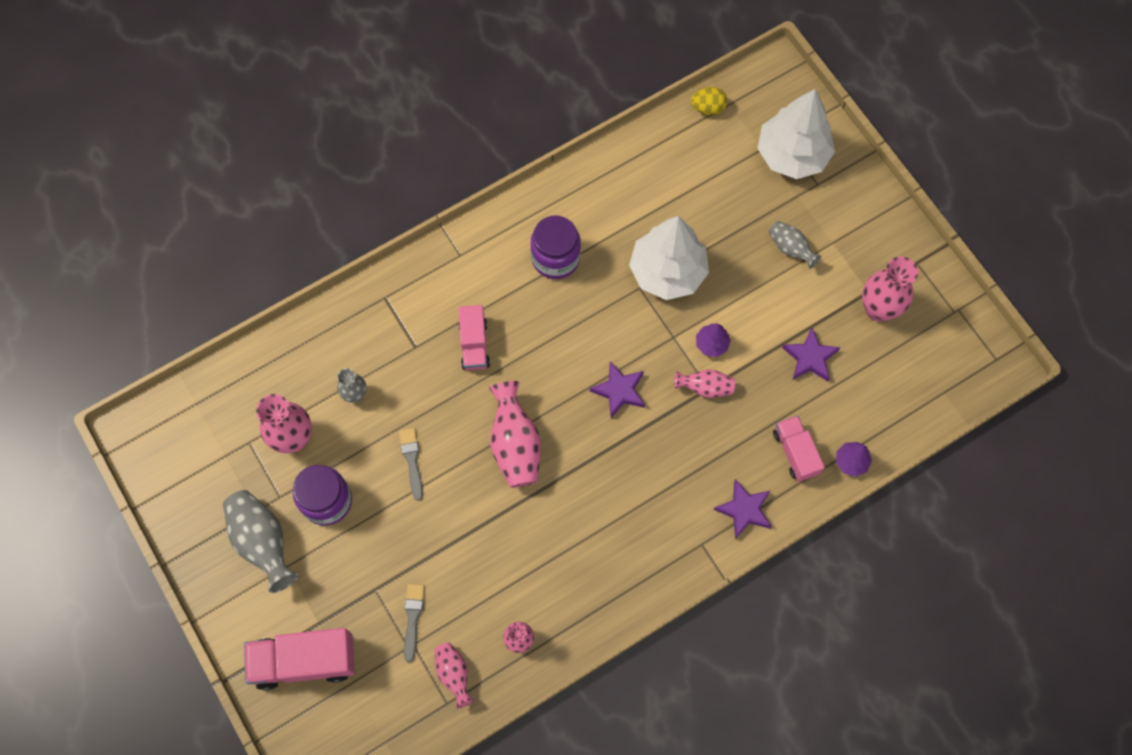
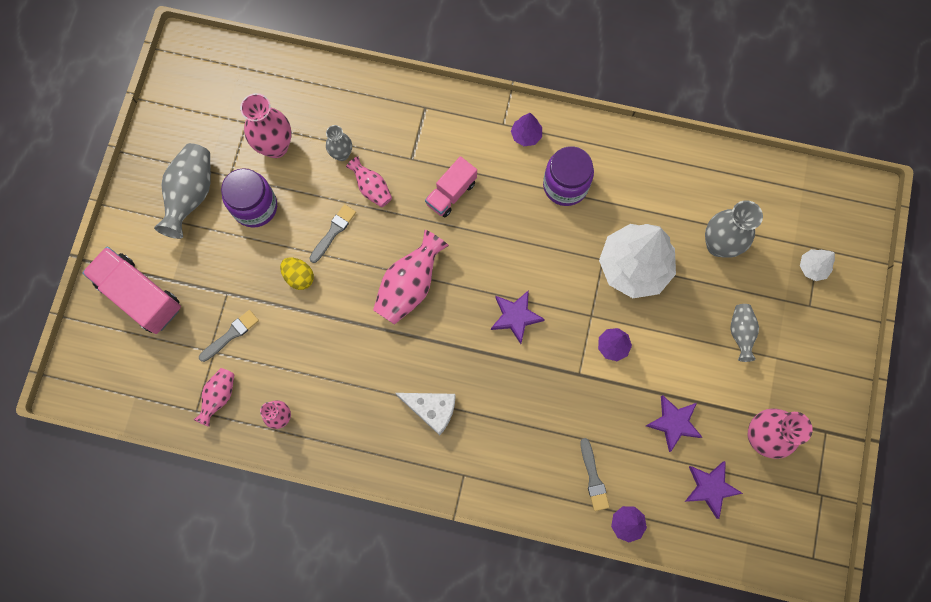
camera: 45 degrees right, 5 degrees up
pink vase [674,369,735,398] -> pink vase moved to [346,157,392,207]
yellow egg [691,87,727,115] -> yellow egg moved to [280,258,314,290]
purple star [714,479,772,539] -> purple star moved to [685,461,743,519]
white tree [757,89,835,179] -> white tree [800,249,835,281], size x0.43
pink truck [773,415,825,482] -> grey brush [580,438,610,511]
none -> white cheese [395,393,456,436]
none -> purple tree [511,113,542,146]
none -> grey vase [705,200,763,258]

